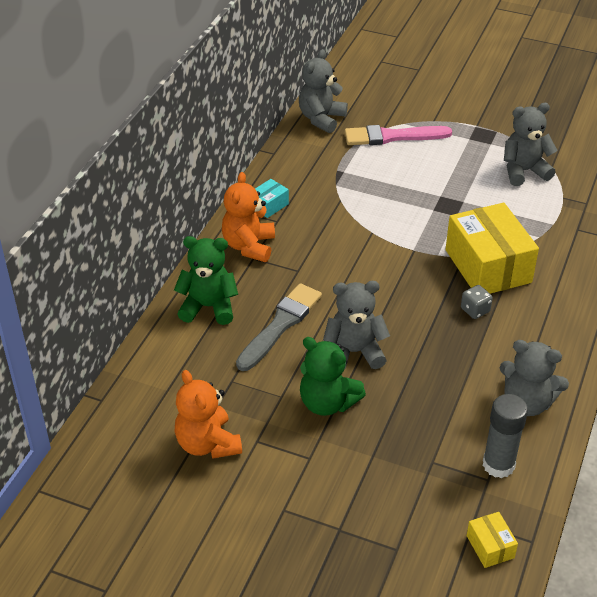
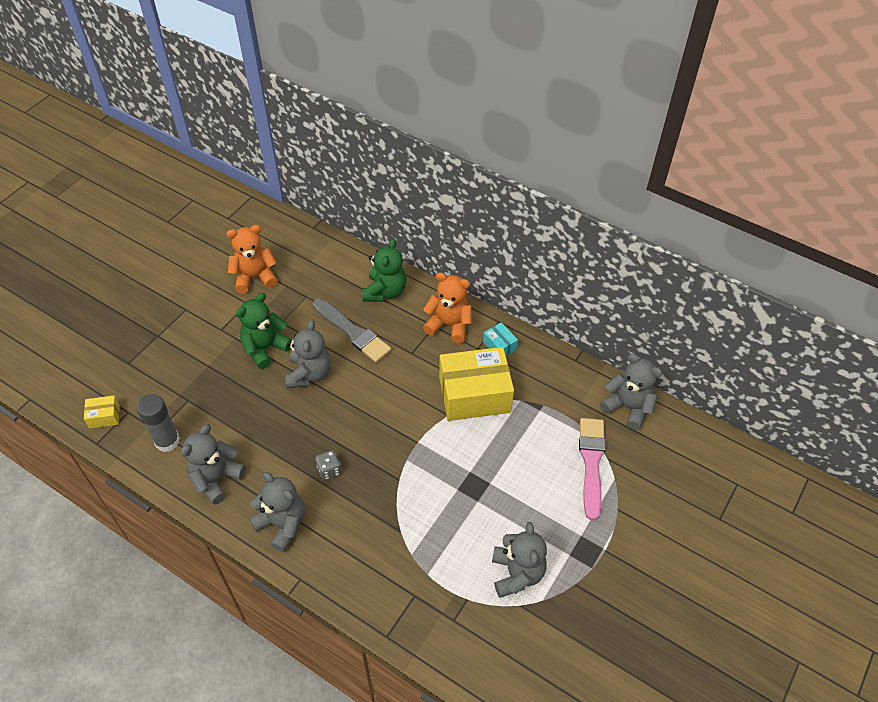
camera: 100 degrees right, 10 degrees up
yellow box [445,203,539,294] -> yellow box moved to [439,347,514,421]
none -> grey teddy bear [249,472,305,552]

